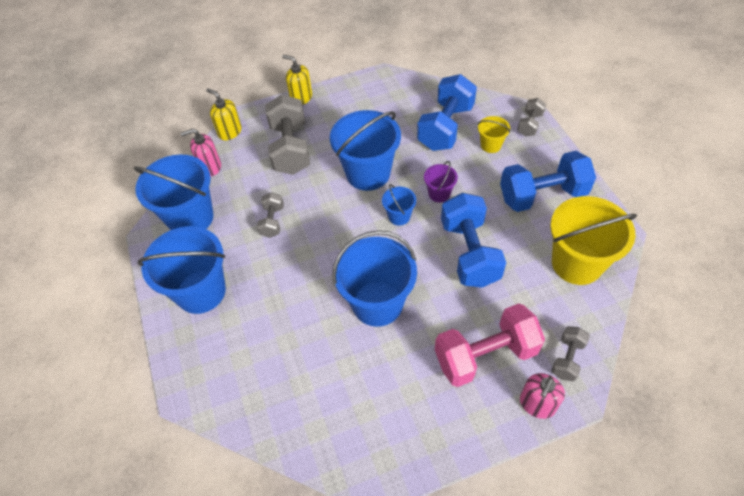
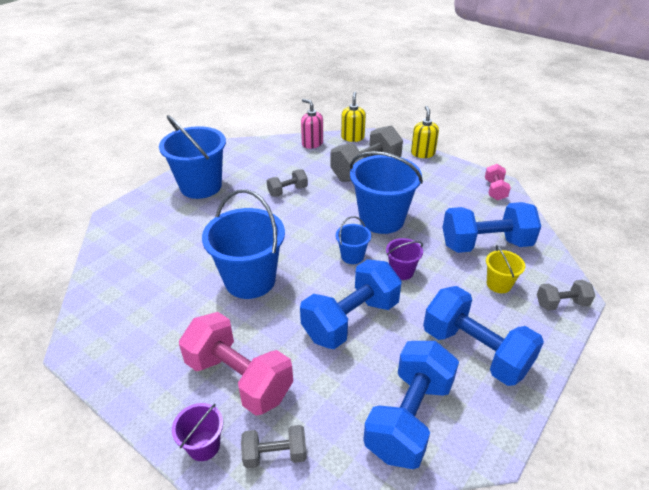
camera: 55 degrees right, 15 degrees down
blue bucket [134,154,214,230] -> none
pink soap dispenser [520,373,565,419] -> purple bucket [172,403,223,461]
yellow bucket [550,196,637,285] -> blue dumbbell [363,341,459,469]
none -> pink dumbbell [485,164,511,201]

